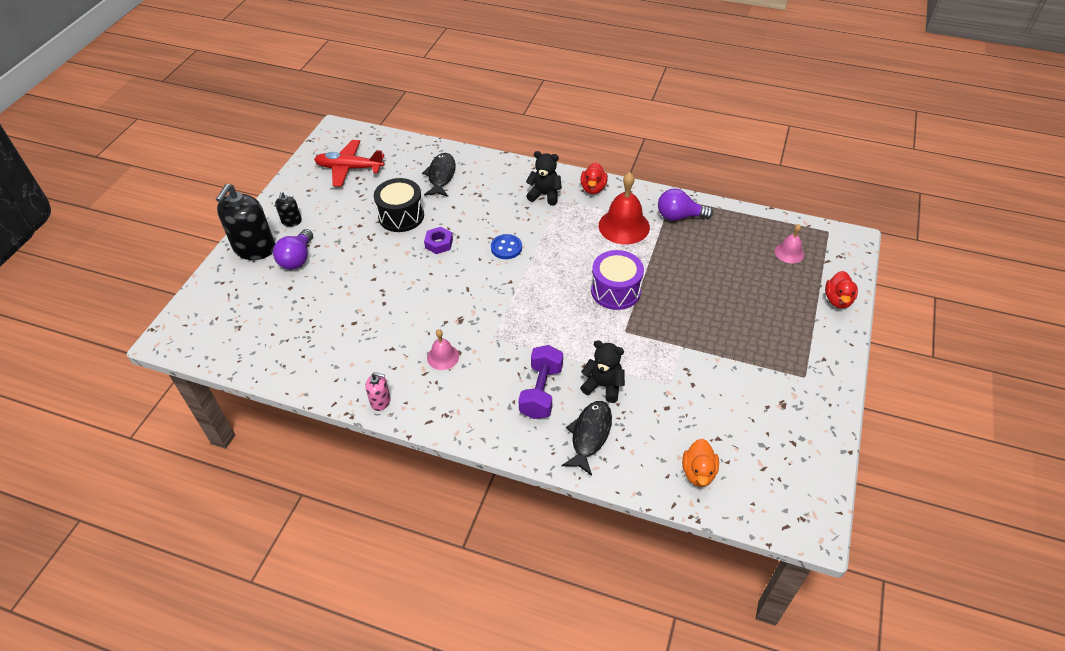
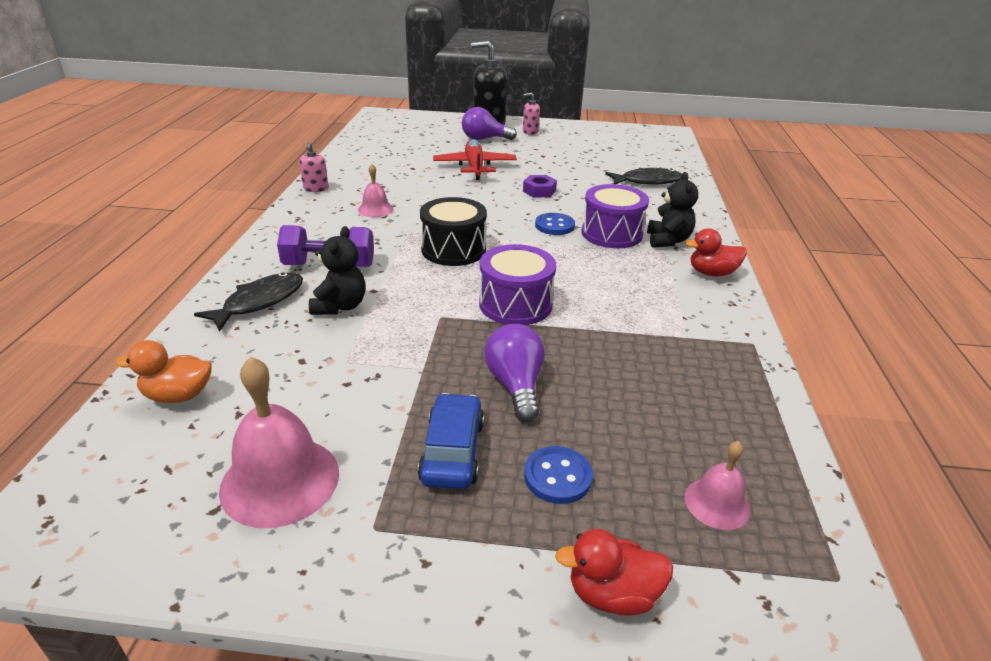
camera: 75 degrees right, 15 degrees down
black soap dispenser [275,192,302,227] -> pink soap dispenser [523,93,540,135]
red plane [314,140,384,187] -> red plane moved to [433,139,517,180]
black drum [374,178,424,232] -> black drum moved to [420,197,487,266]
black fish [561,401,612,476] -> black fish turned 60 degrees counterclockwise [194,272,303,332]
red bell [599,172,650,245] -> none
purple light bulb [658,188,713,221] -> purple light bulb moved to [484,324,545,422]
none -> pink bell [219,356,339,528]
none -> blue car [418,393,484,489]
none -> blue button [524,446,593,504]
none -> purple drum [581,184,649,248]

